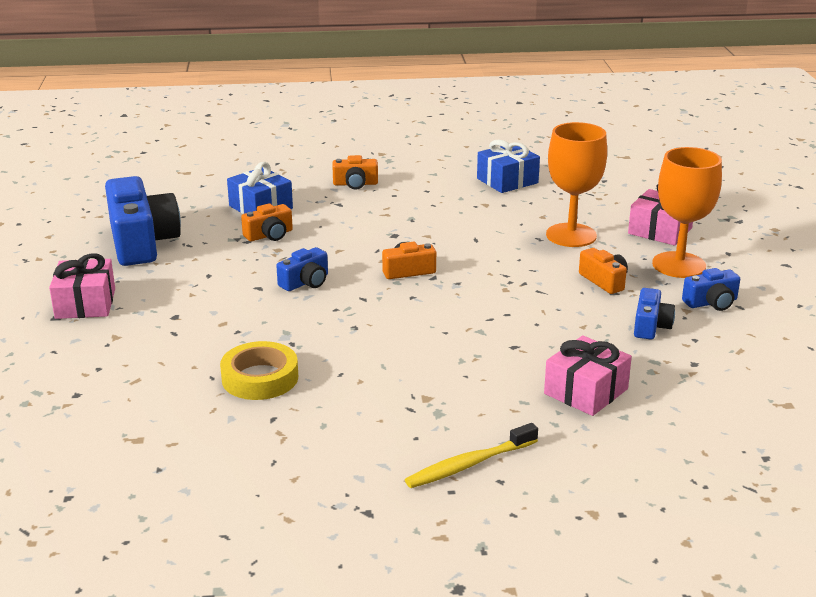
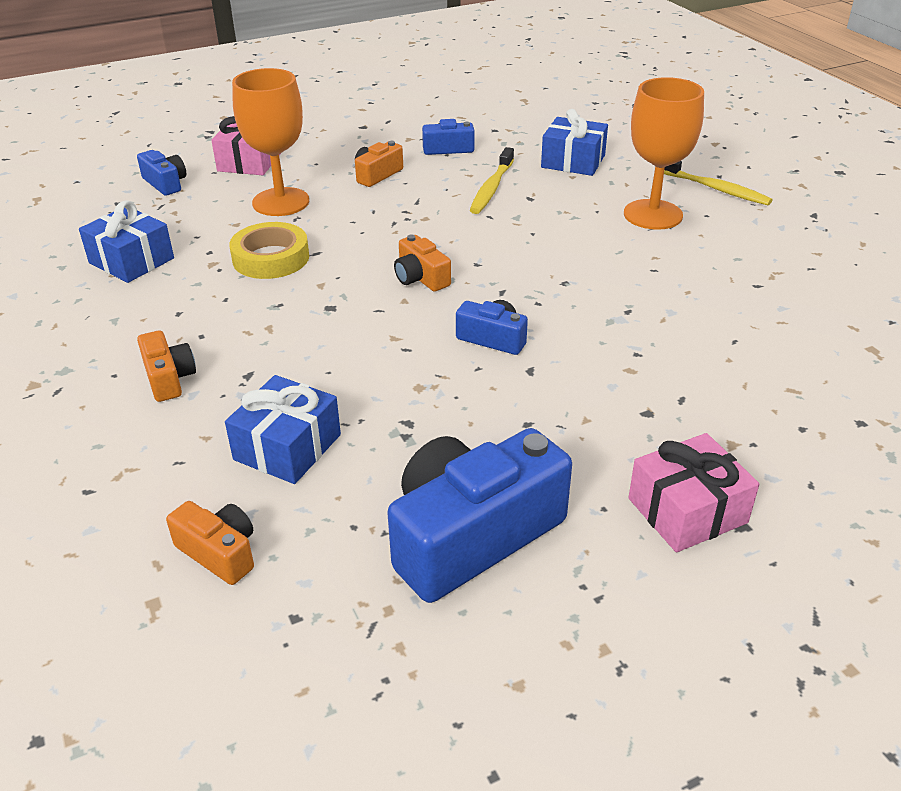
camera: 110 degrees left, 10 degrees up
yellow tape [220,341,298,400] -> yellow tape moved to [229,222,309,279]
orange camera [241,203,293,241] -> orange camera moved to [166,501,254,585]
pink gift [544,335,632,416] -> blue gift [541,109,608,176]
orange goblet [652,147,722,278] -> orange goblet moved to [624,77,704,230]
blue camera [682,268,740,311] -> blue camera moved to [137,150,186,196]
none -> yellow toothbrush [470,147,514,214]

